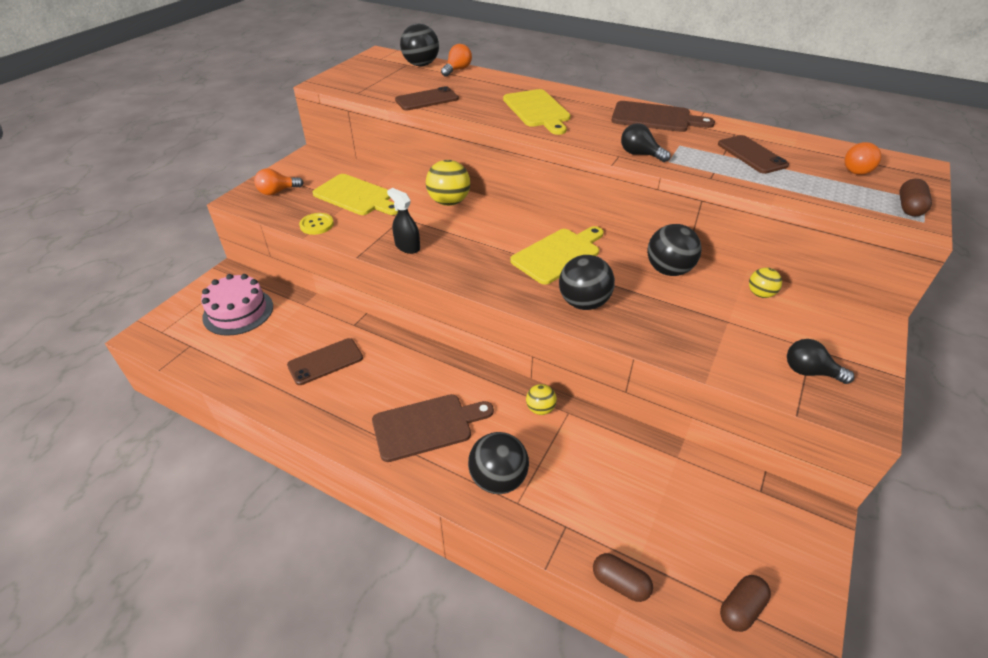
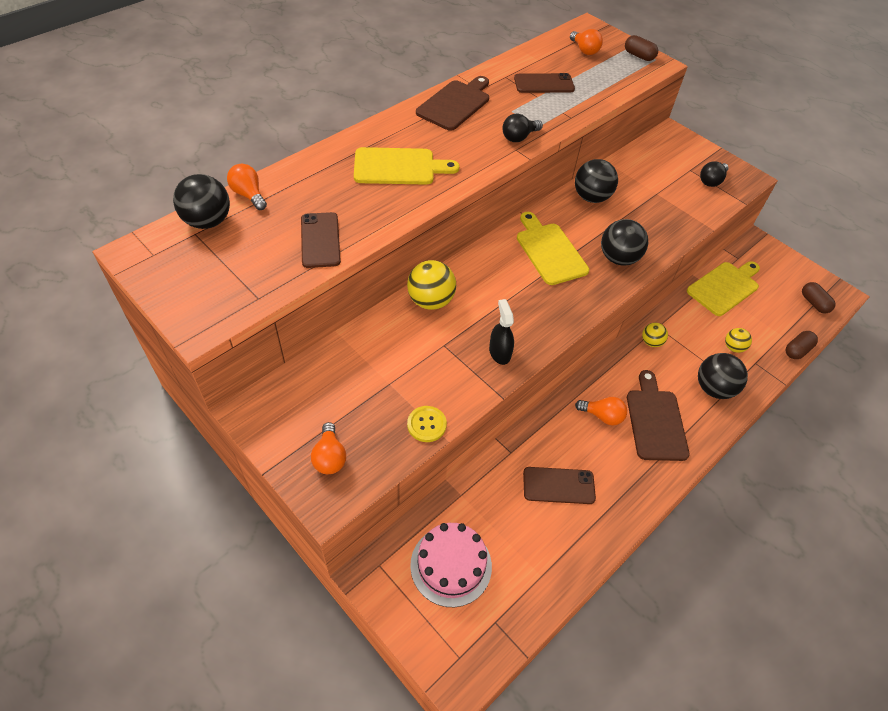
camera: 75 degrees left, 10 degrees up
brown phone [287,338,363,385] -> brown phone turned 75 degrees counterclockwise [523,467,596,504]
yellow cutting board [313,174,398,215] -> yellow cutting board moved to [687,261,760,316]
black spray bottle [387,188,420,254] -> black spray bottle turned 105 degrees clockwise [489,299,514,365]
yellow ball [749,267,782,298] -> yellow ball moved to [725,328,752,353]
none -> orange light bulb [575,397,627,425]

